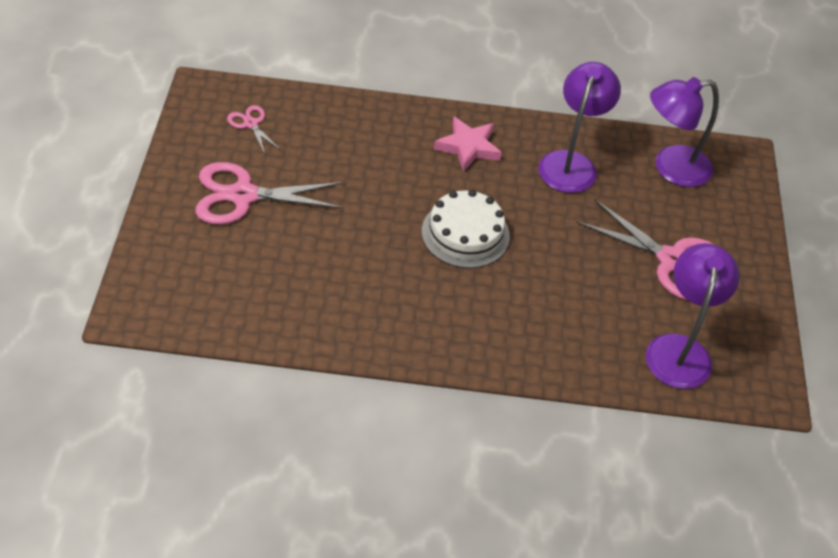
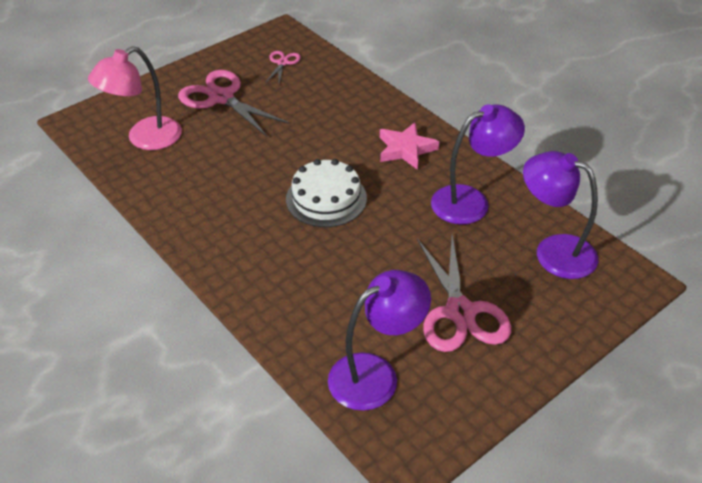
camera: 50 degrees right, 5 degrees down
none -> pink lamp [88,46,182,150]

